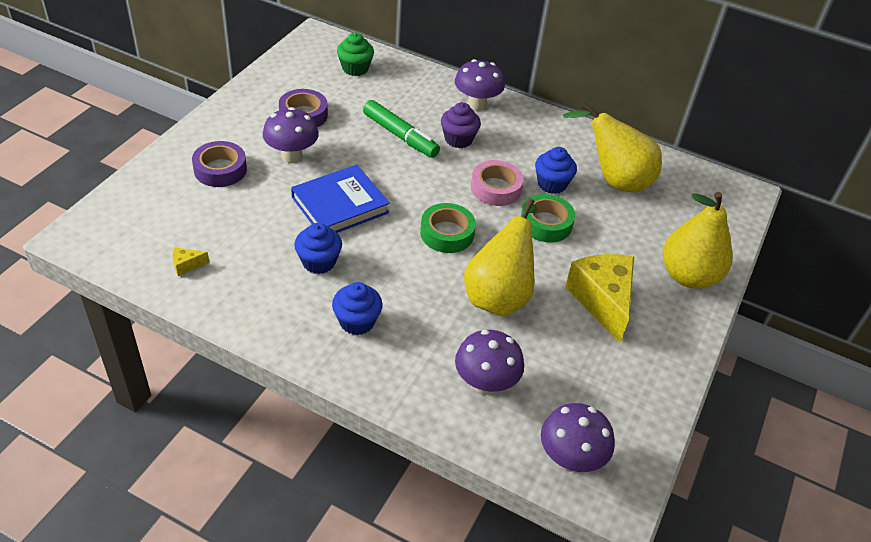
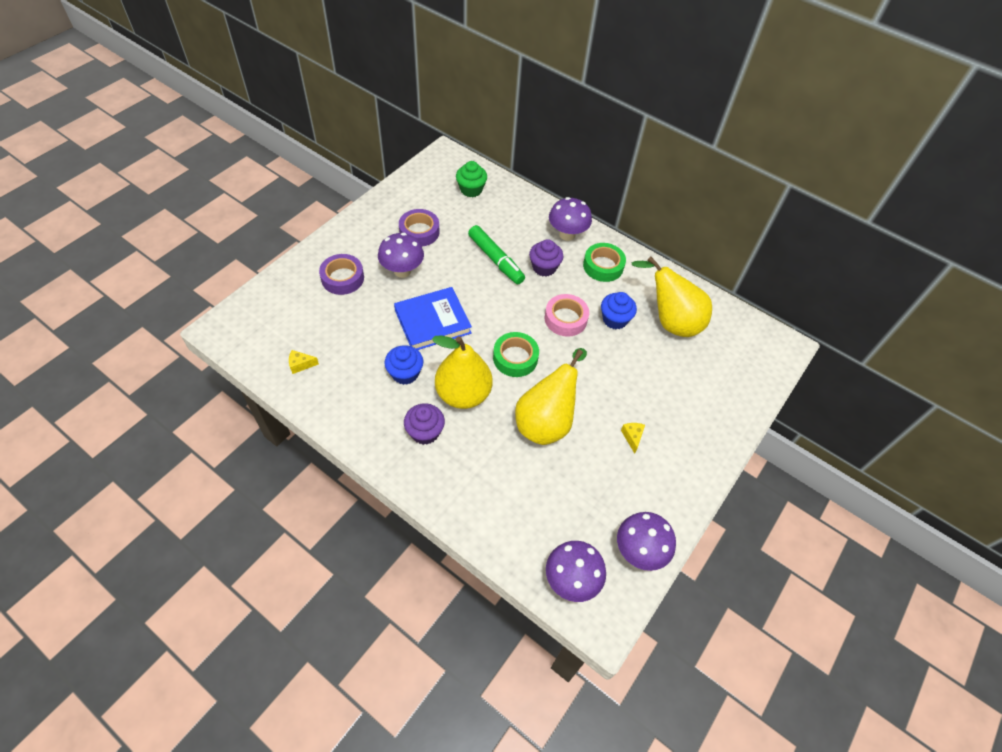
camera: 10 degrees right, 10 degrees up
blue cupcake [332,282,383,335] -> purple cupcake [404,403,445,445]
purple mushroom [455,330,524,395] -> purple mushroom moved to [617,512,676,571]
green tape [521,194,575,243] -> green tape moved to [583,243,626,282]
yellow cheese [565,254,634,343] -> yellow cheese [621,423,645,454], size x0.40
yellow pear [663,192,733,289] -> yellow pear moved to [432,335,493,409]

